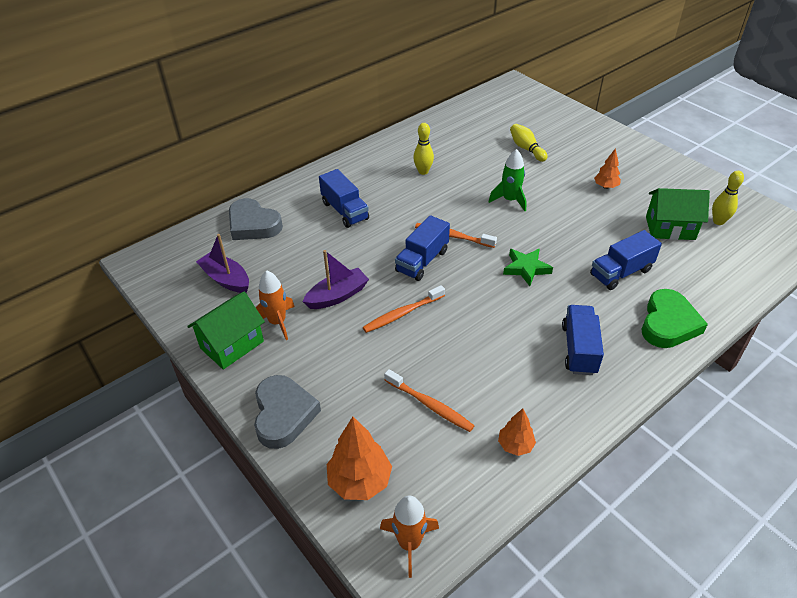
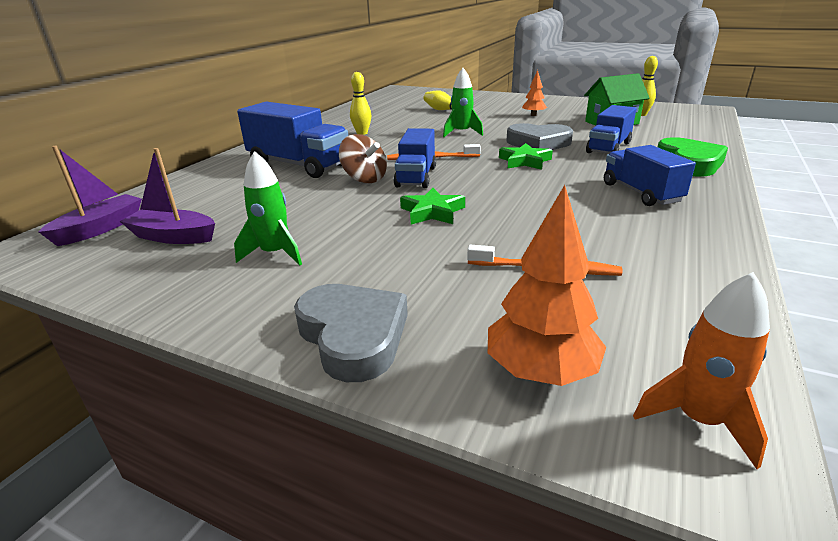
camera: 25 degrees left, 15 degrees down
green house [187,292,265,370] -> none
grey heart [229,198,283,240] -> grey heart moved to [506,123,573,150]
orange rocket [256,270,295,340] -> green rocket [234,151,302,266]
purple boat [303,250,369,309] -> purple boat moved to [38,146,142,246]
blue truck [319,169,369,228] -> blue truck [237,102,348,178], size x1.51
orange toothbrush [363,285,445,333] -> green star [400,188,465,224]
orange tree [498,408,536,456] -> none
none -> brown spinning top [339,134,387,183]

